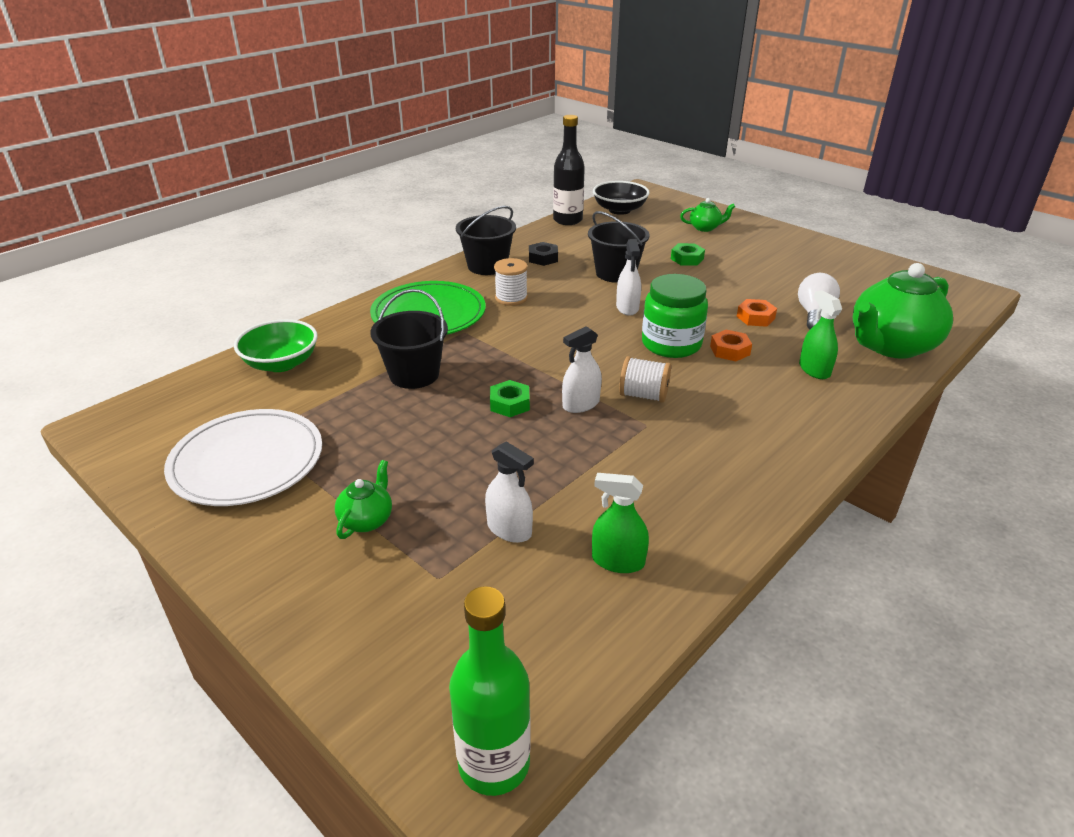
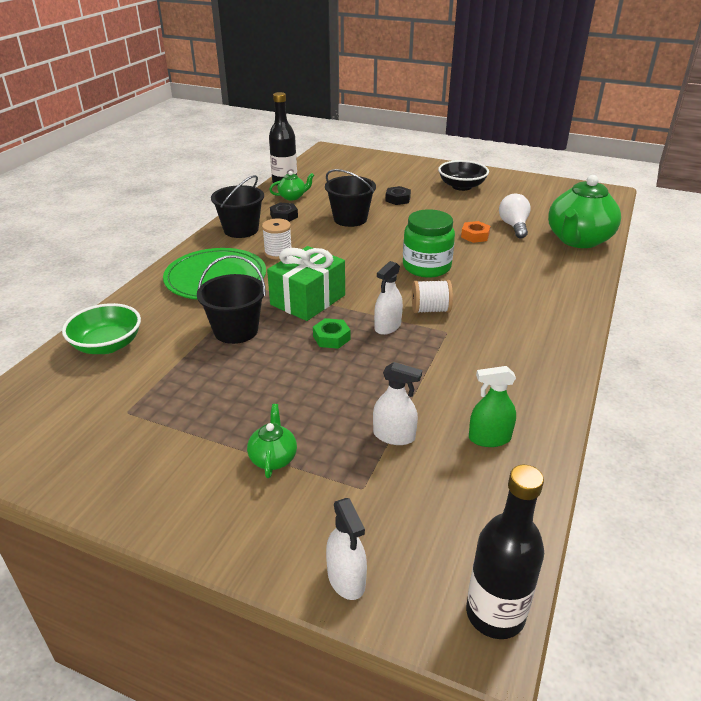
camera: 20 degrees left, 0 degrees up
white plate [164,409,322,506] -> none
green bottle [449,586,531,796] -> black bottle [466,465,544,639]
black bowl [593,181,649,215] -> black bowl moved to [438,160,489,191]
white spray bottle [616,239,641,316] -> white spray bottle moved to [326,498,367,600]
green nut [671,243,705,266] -> black nut [385,186,411,205]
green teapot [680,198,736,232] -> green teapot moved to [269,171,314,200]
orange nut [710,330,752,361] -> none
green spray bottle [799,290,842,379] -> none
none -> green gift [267,246,345,321]

